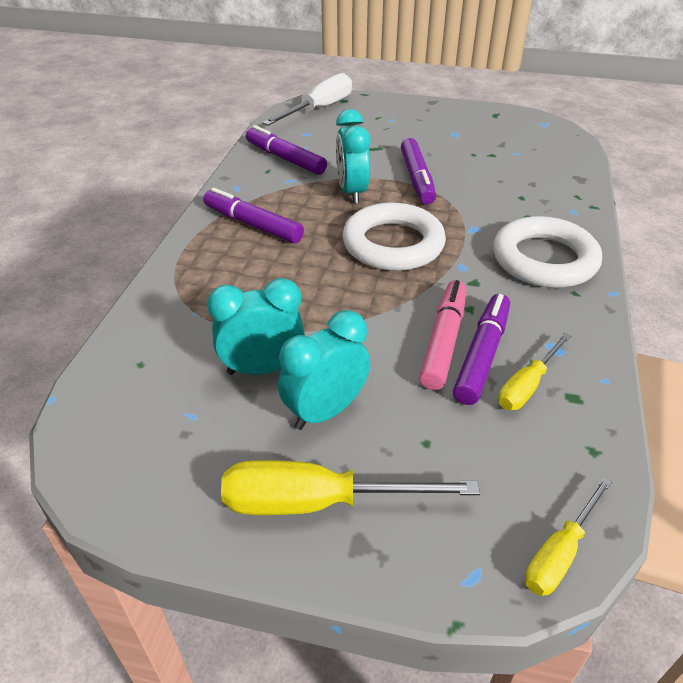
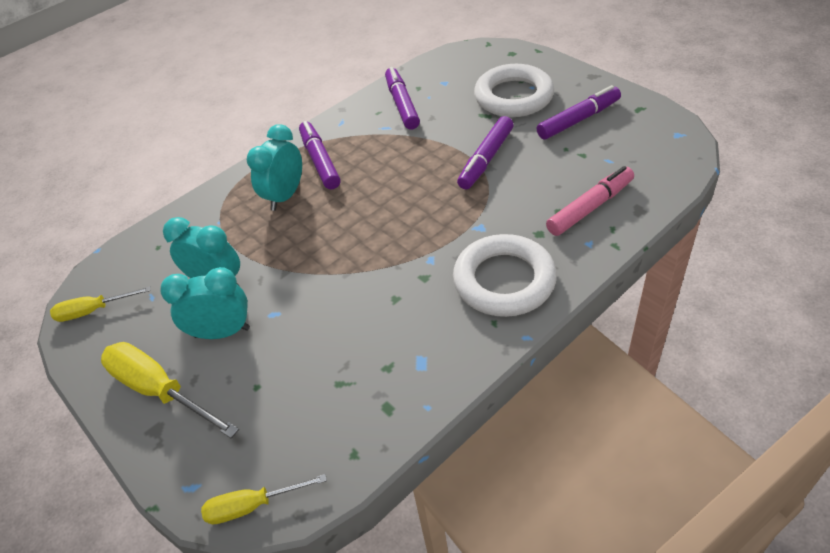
camera: 40 degrees right, 5 degrees up
white screwdriver [262,73,352,126] -> none
turquoise clock [336,109,371,204] -> turquoise clock moved to [247,124,302,211]
white ring [342,203,446,271] -> white ring moved to [474,64,554,117]
pink marker [419,280,466,390] -> pink marker moved to [546,166,634,236]
purple marker [453,294,510,405] -> purple marker moved to [537,85,621,140]
yellow screwdriver [498,333,571,410] -> yellow screwdriver moved to [50,286,151,322]

